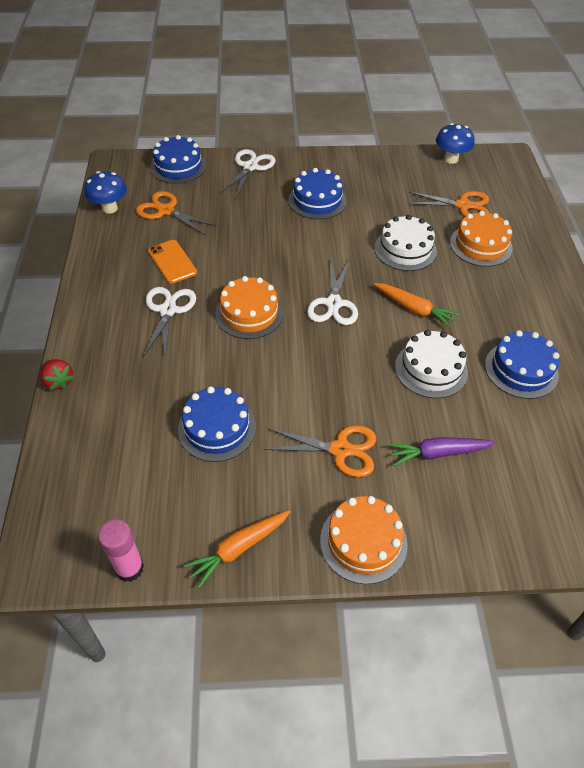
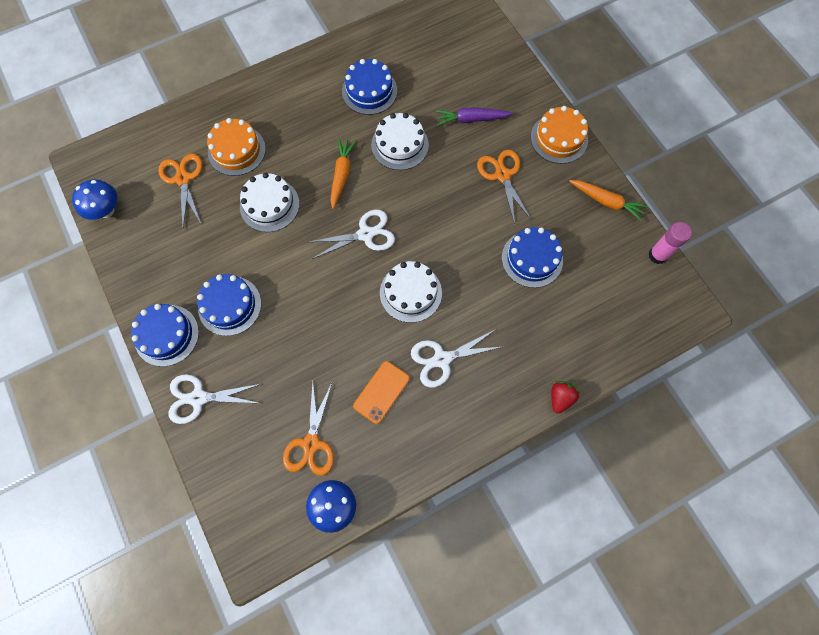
camera: 115 degrees left, 20 degrees up
blue cake [150,135,206,184] -> blue cake moved to [131,304,199,367]
orange cake [215,276,283,339] -> white cake [380,261,442,323]
purple carrot [388,437,496,466] -> purple carrot turned 120 degrees clockwise [435,107,513,126]

